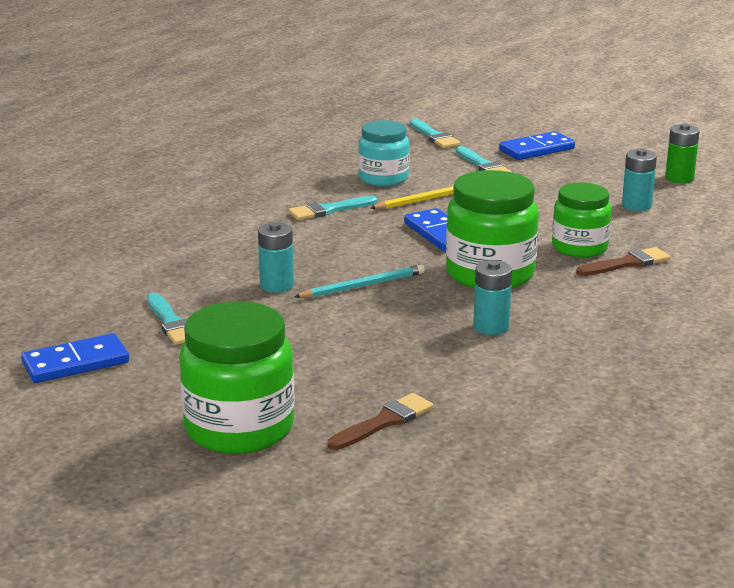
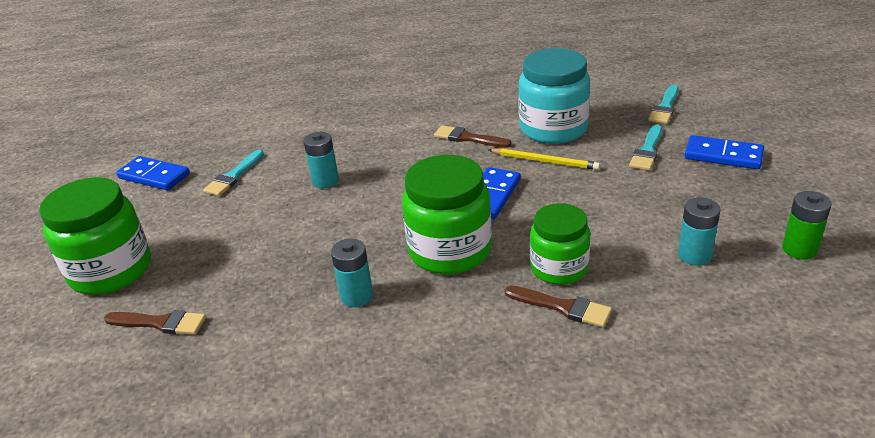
camera: 55 degrees right, 10 degrees up
turquoise brush [288,196,378,220] -> brown brush [434,125,511,148]
turquoise pencil [294,265,425,298] -> none
turquoise jar [358,120,410,187] -> turquoise jar [518,48,590,144], size x1.52

